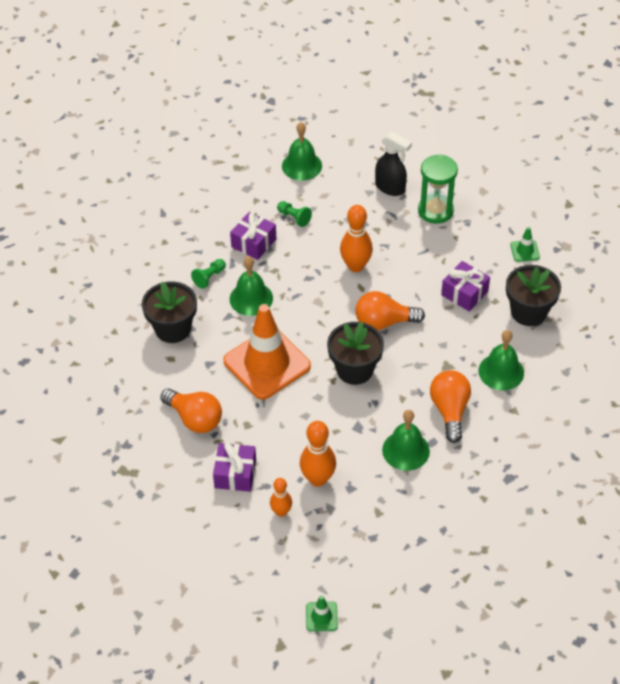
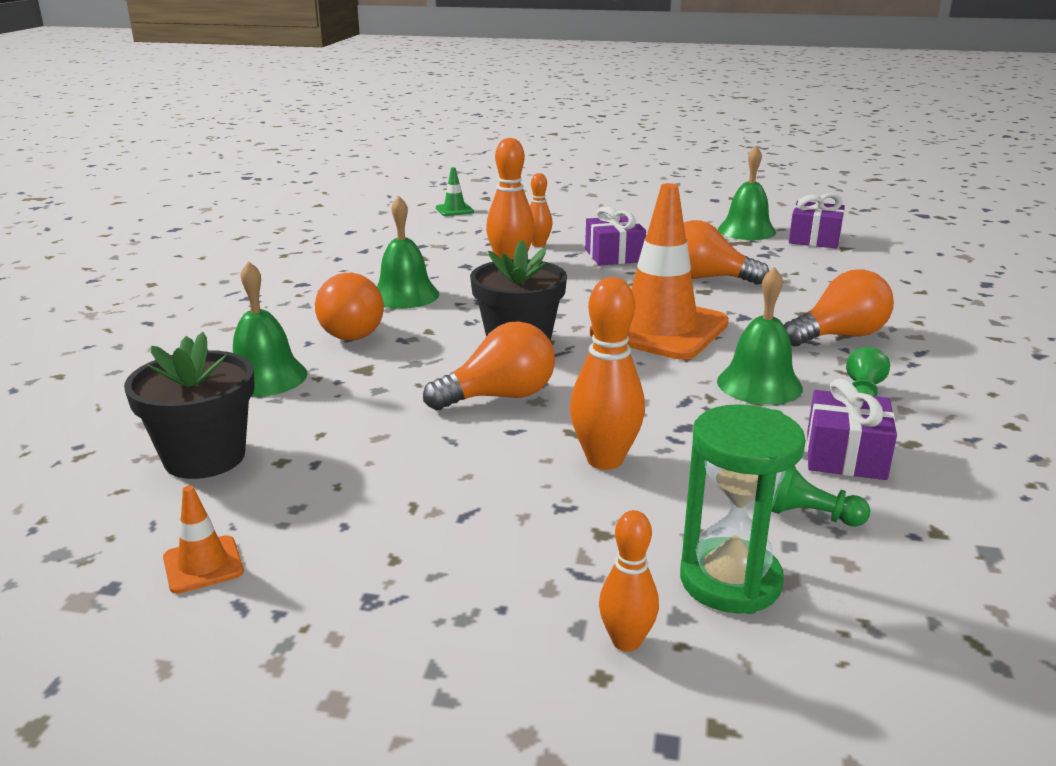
camera: 160 degrees right, 25 degrees down
black flower pot [142,281,197,343] -> orange light bulb [784,269,894,346]
green bell [282,122,322,181] -> green bell moved to [718,146,776,240]
black spray bottle [375,131,412,196] -> orange bowling pin [599,510,659,652]
green hourglass [418,154,458,224] -> green hourglass moved to [680,404,806,614]
purple gift [441,261,490,311] -> purple gift moved to [789,193,845,249]
green traffic cone [510,227,540,262] -> orange traffic cone [163,486,244,594]

